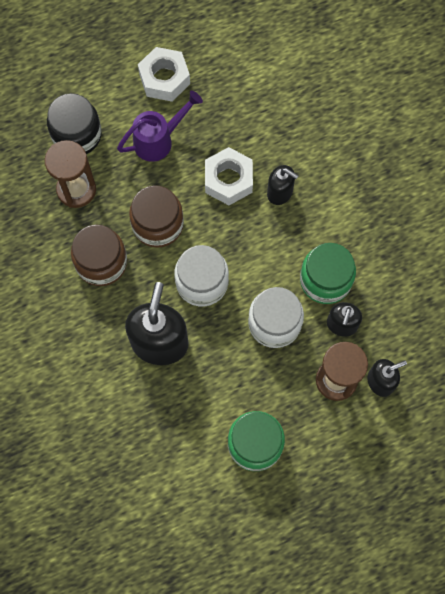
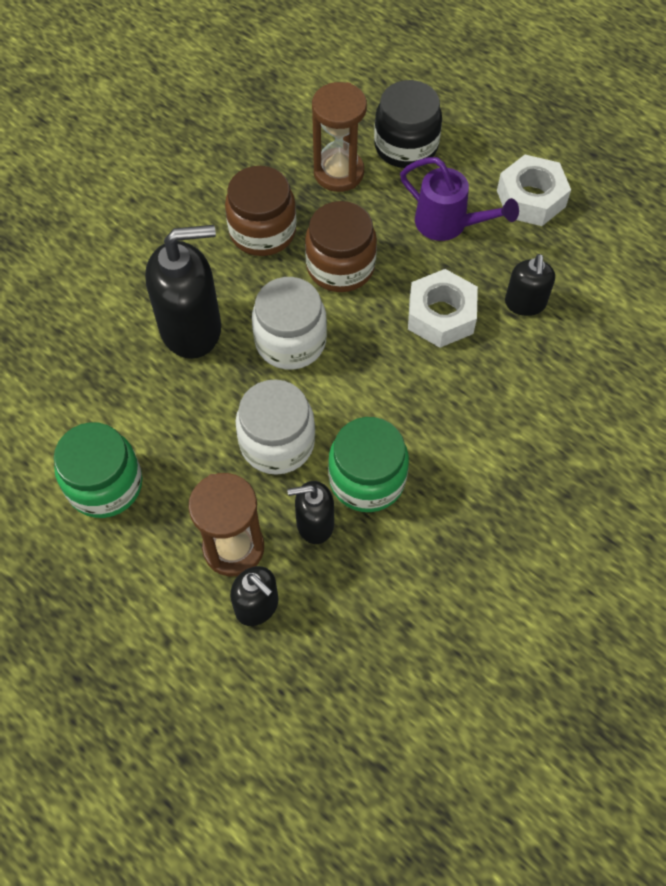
camera: 65 degrees right, 10 degrees down
black soap dispenser [267,165,299,205] -> black soap dispenser moved to [505,254,555,316]

